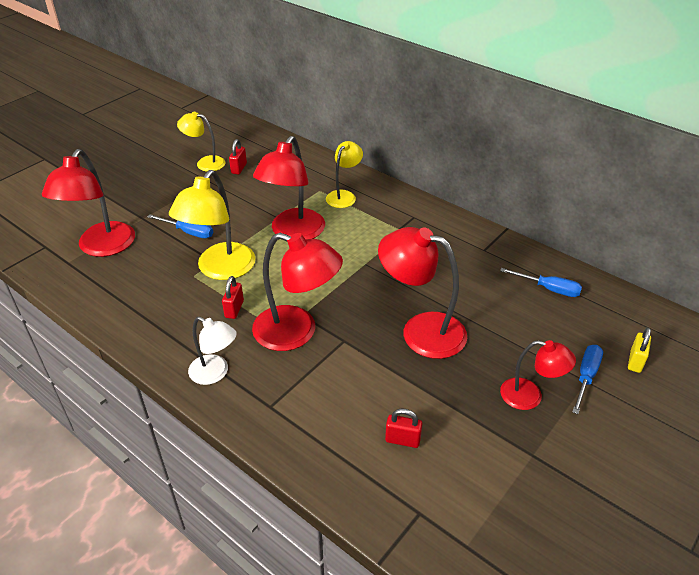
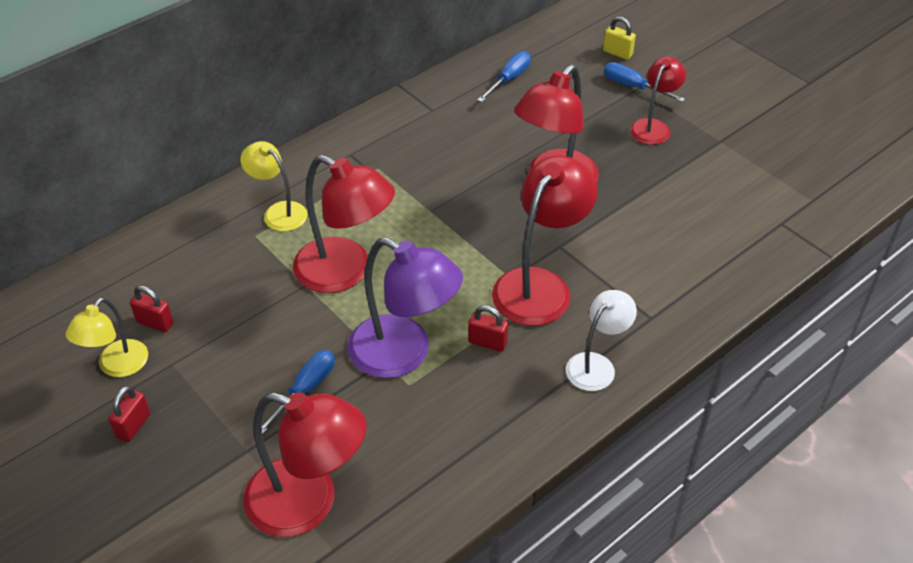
camera: 80 degrees left, 5 degrees up
yellow lamp [169,170,255,280] -> purple lamp [347,237,463,378]
red padlock [385,408,422,448] -> red padlock moved to [109,386,150,442]

